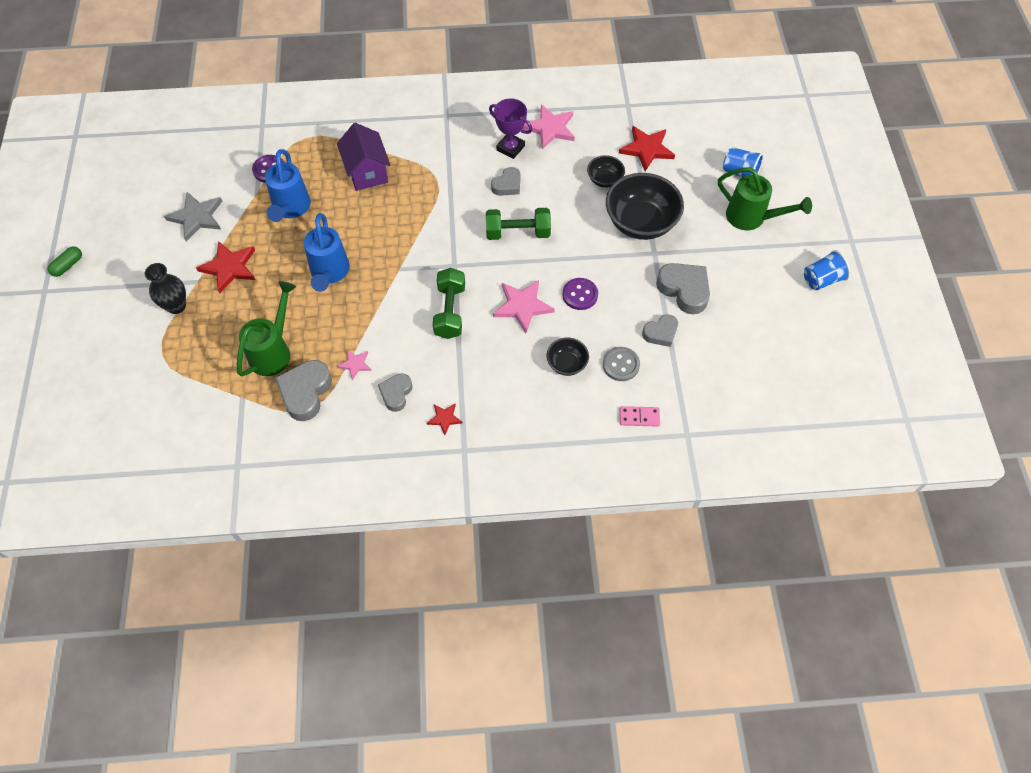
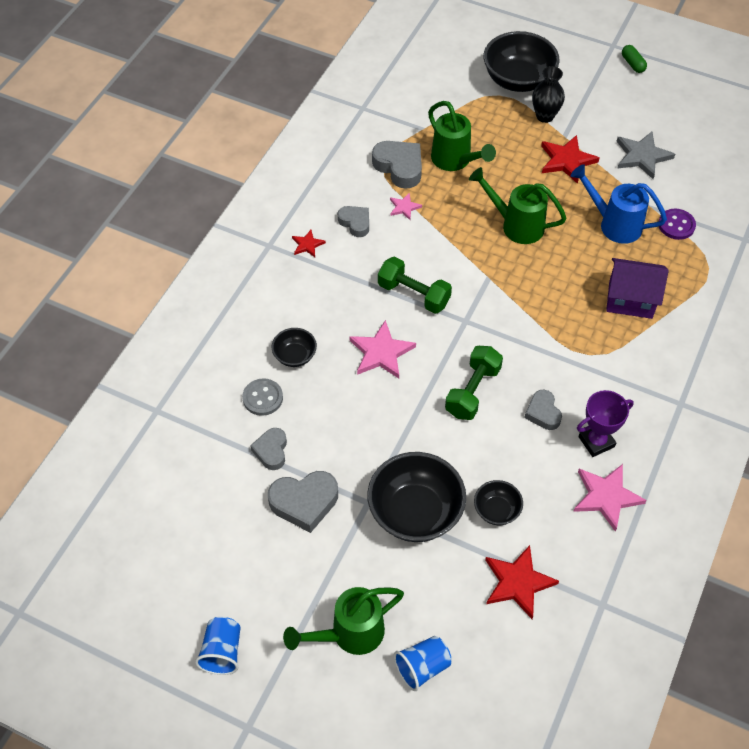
camera: 120 degrees right, 5 degrees down
blue watering can [304,213,350,292] -> green watering can [469,167,567,244]
purple button [563,278,598,310] -> none
pink domino [620,406,660,427] -> none
none -> black bowl [483,31,559,92]

